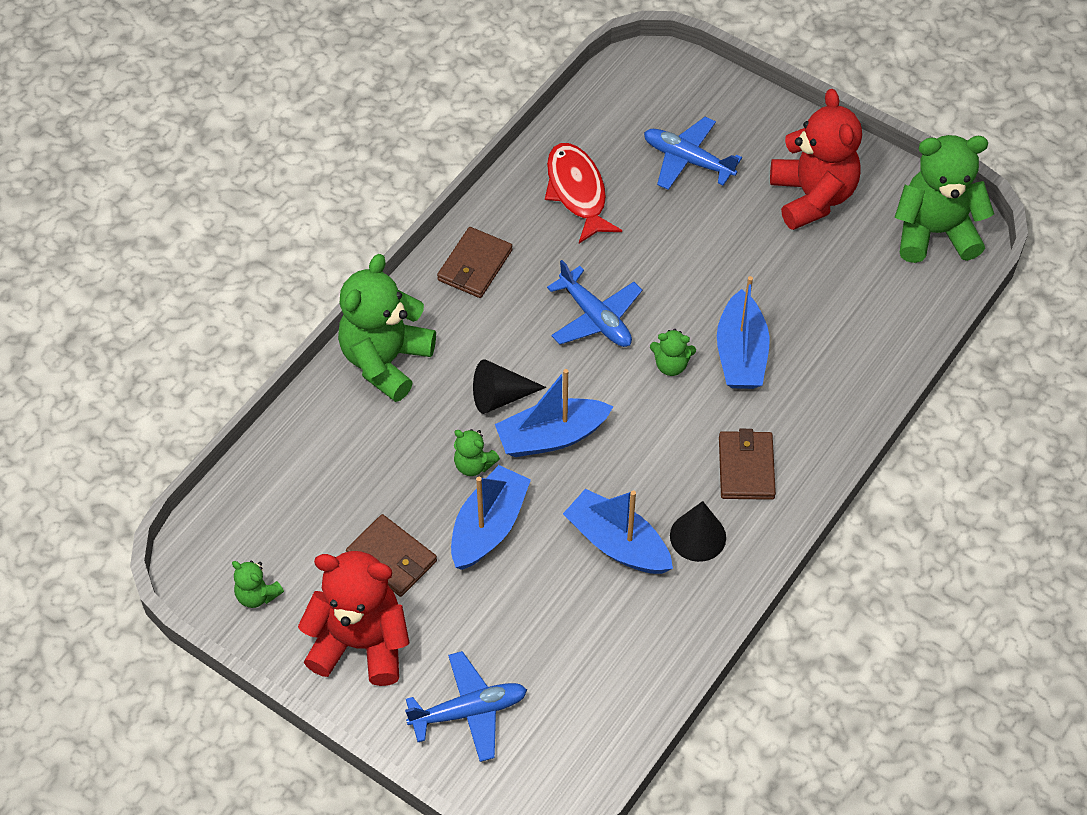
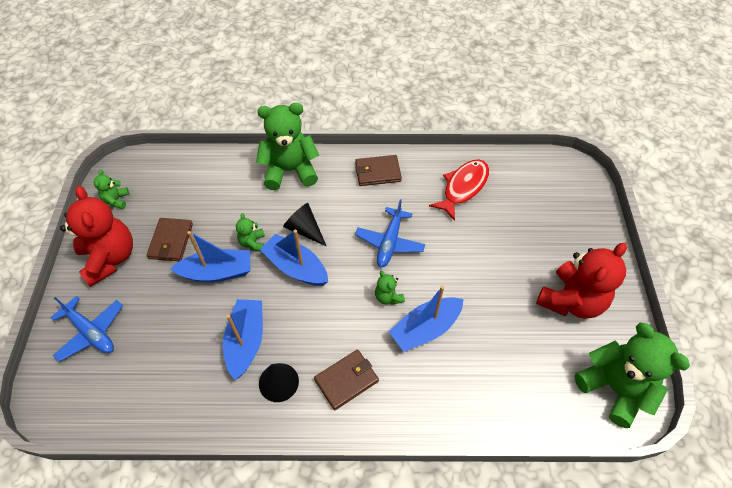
camera: 55 degrees right, 0 degrees up
blue plane [644,117,742,190] -> none

